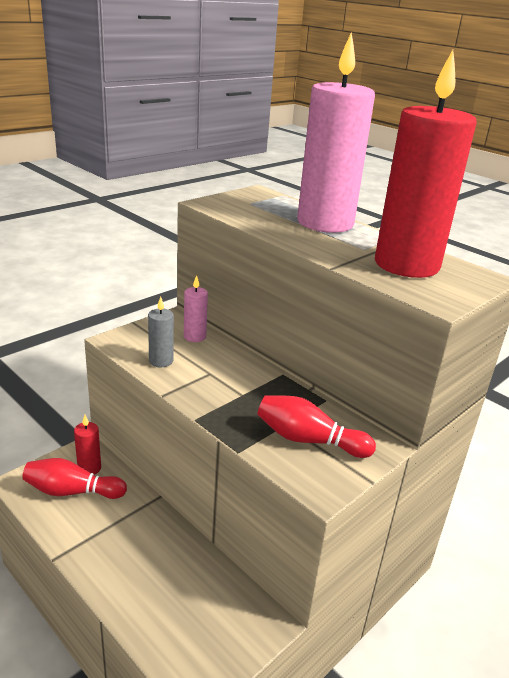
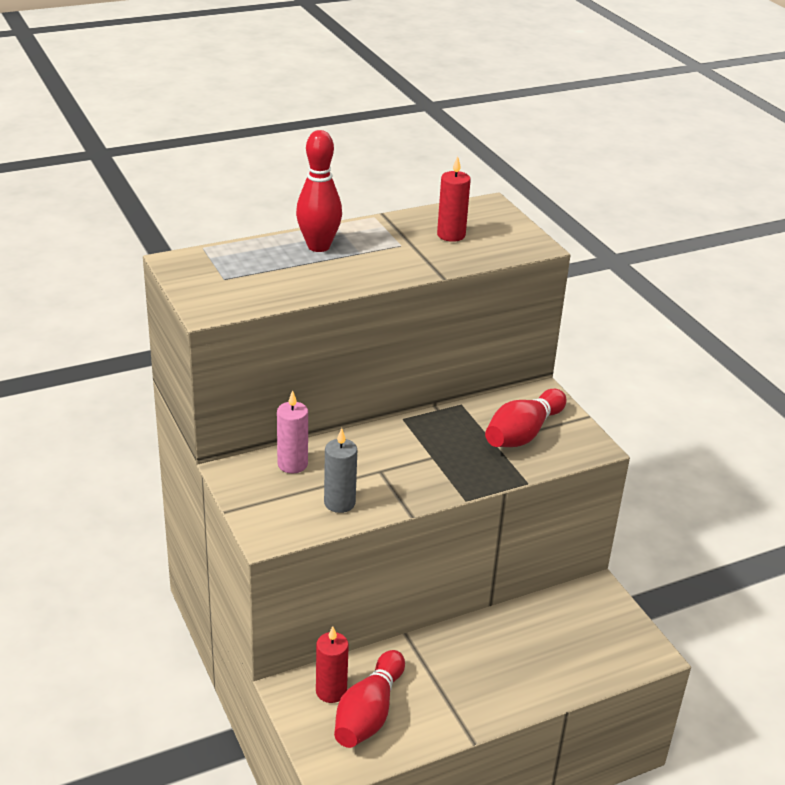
camera: 70 degrees left, 5 degrees up
pink candle [297,33,375,233] -> red bowling pin [296,130,342,252]
red candle [375,50,477,278] -> red candle [437,156,471,242], size x0.42

